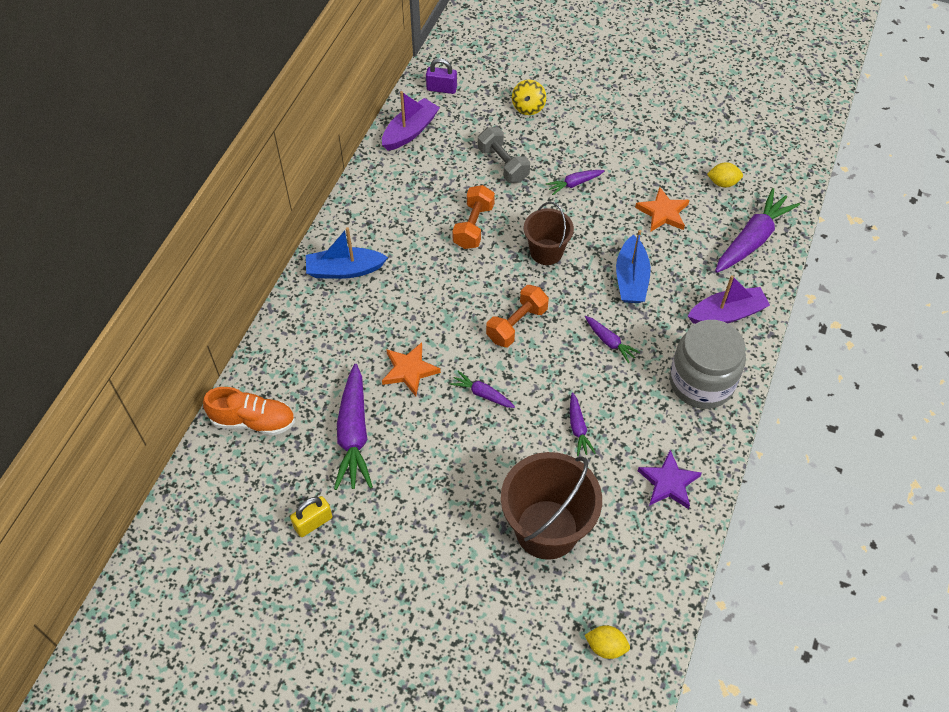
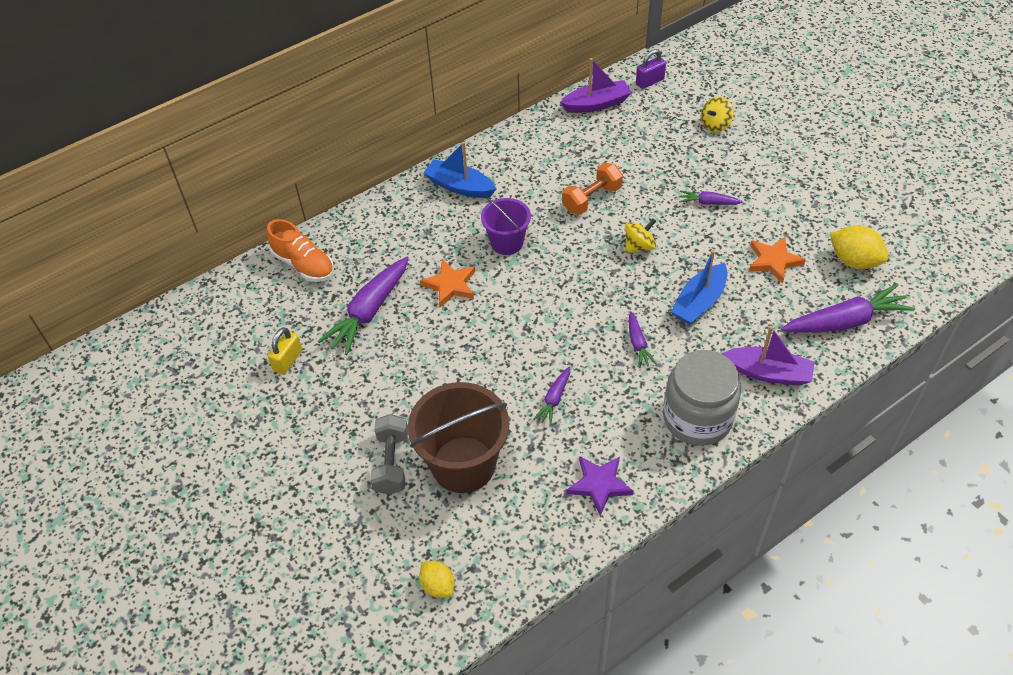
camera: 35 degrees right, 5 degrees down
yellow padlock [290,496,332,537] -> yellow padlock turned 60 degrees counterclockwise [268,327,302,374]
purple padlock [426,58,457,94] -> purple padlock turned 75 degrees counterclockwise [636,49,666,89]
purple carrot [450,371,515,408] -> none
grey dumbbell [478,127,530,183] -> grey dumbbell moved to [370,414,408,495]
orange dumbbell [486,285,549,347] -> none
brown bucket [524,202,574,265] -> yellow spinning top [625,219,656,253]
yellow lemon [707,162,743,187] -> yellow lemon [830,225,889,269], size x1.59
none -> purple bucket [481,198,531,255]

